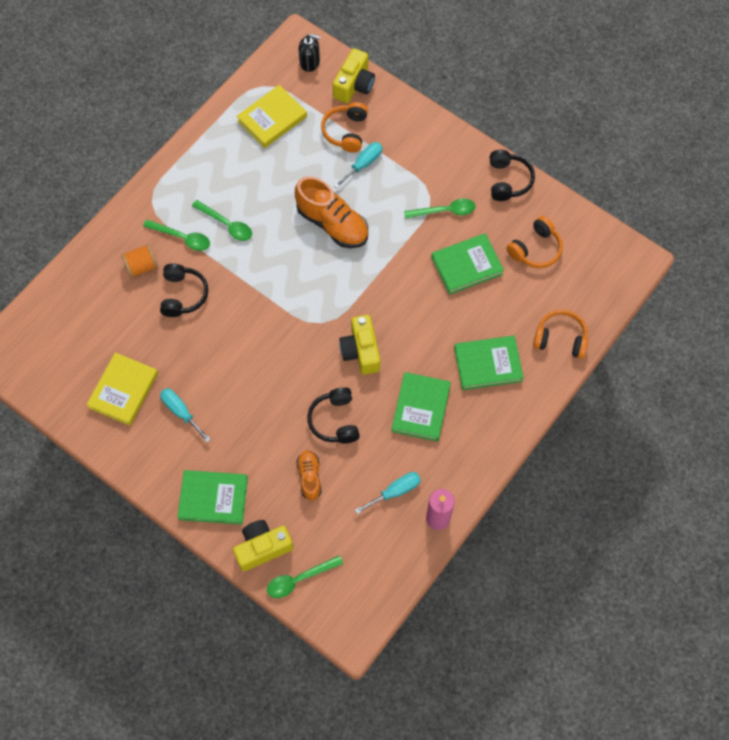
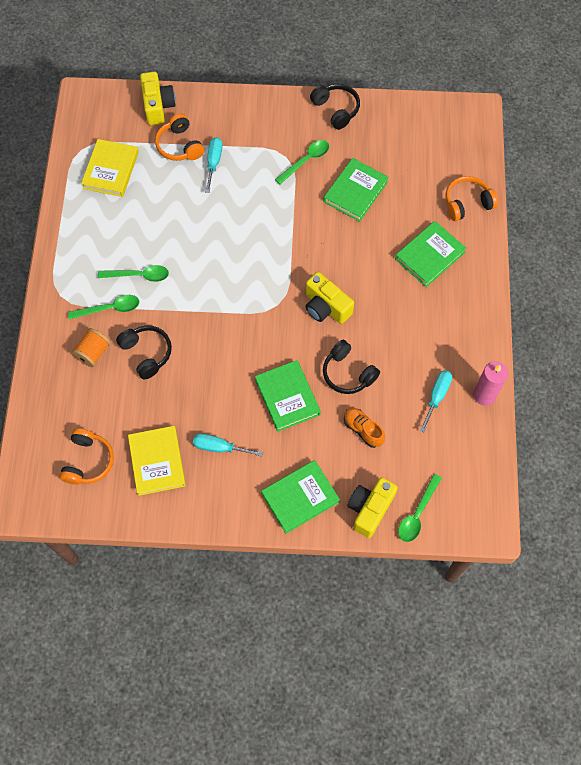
camera: 35 degrees left, 0 degrees up
orange shoe [295,176,368,248] -> none
black soap dispenser [298,34,321,72] -> none
green book [391,372,451,442] -> green book moved to [255,360,321,432]
orange headphones [507,216,563,268] -> orange headphones moved to [59,428,114,485]

